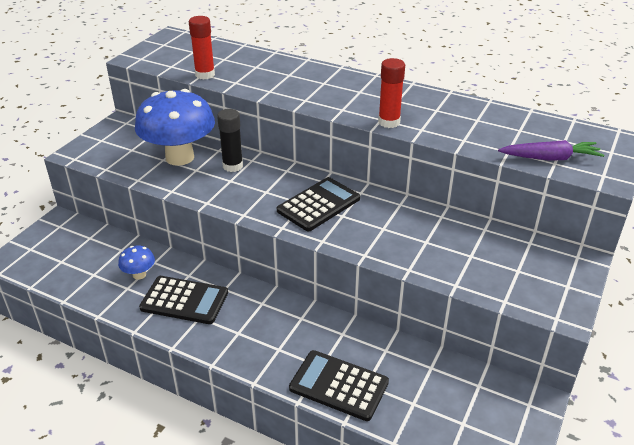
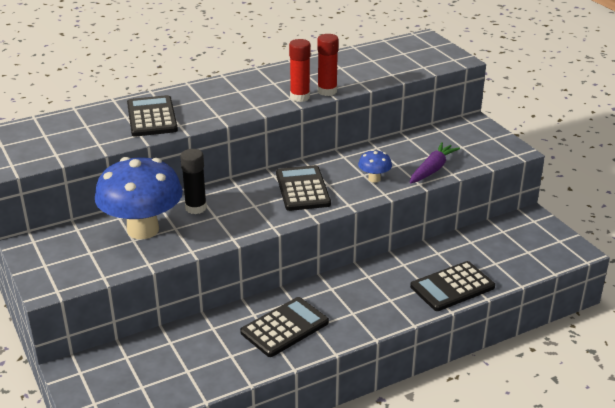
camera: 55 degrees left, 5 degrees down
blue mushroom [118,245,155,280] -> blue mushroom moved to [358,150,392,183]
red glue stick [189,16,215,80] -> red glue stick moved to [317,34,339,96]
purple carrot [498,140,604,161] -> purple carrot moved to [410,142,460,184]
none -> black calculator [127,95,178,137]

